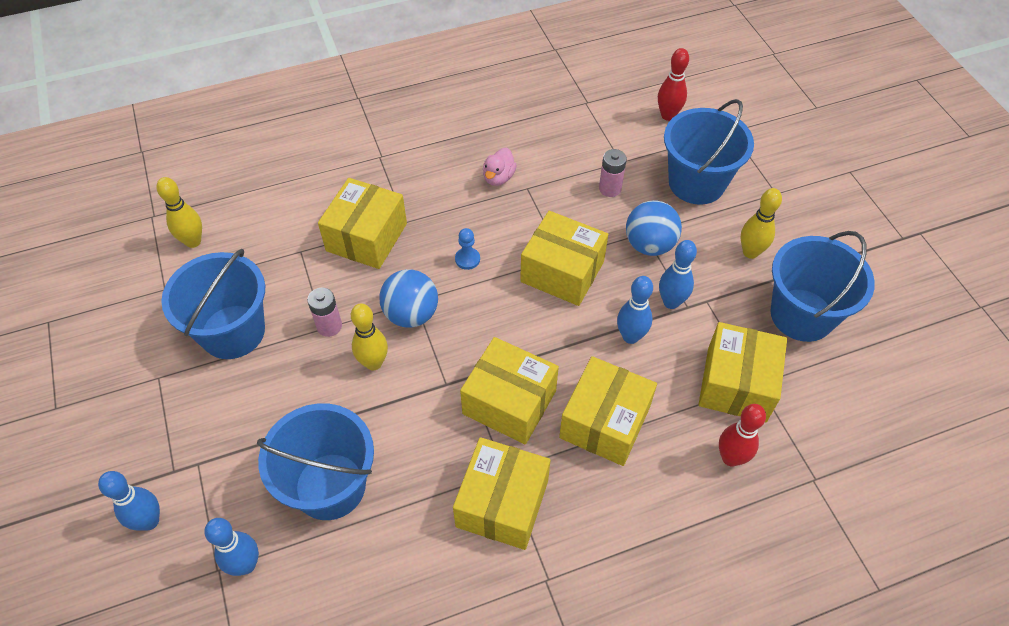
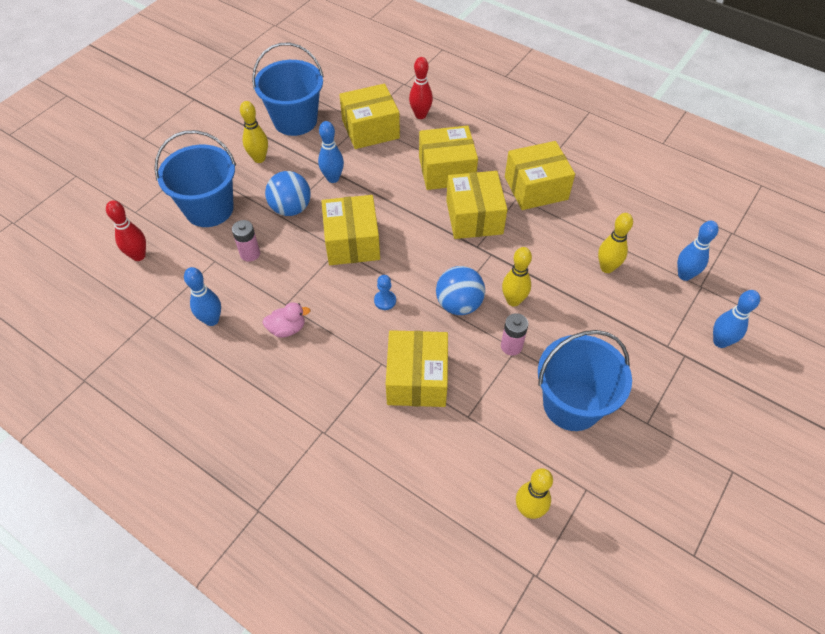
camera: 125 degrees left, 0 degrees up
blue bucket [257,403,374,520] -> yellow bowling pin [598,213,633,273]
yellow box [318,178,407,269] -> yellow box turned 75 degrees counterclockwise [386,330,448,407]
blue bowling pin [617,276,653,344] -> blue bowling pin moved to [184,267,221,326]

